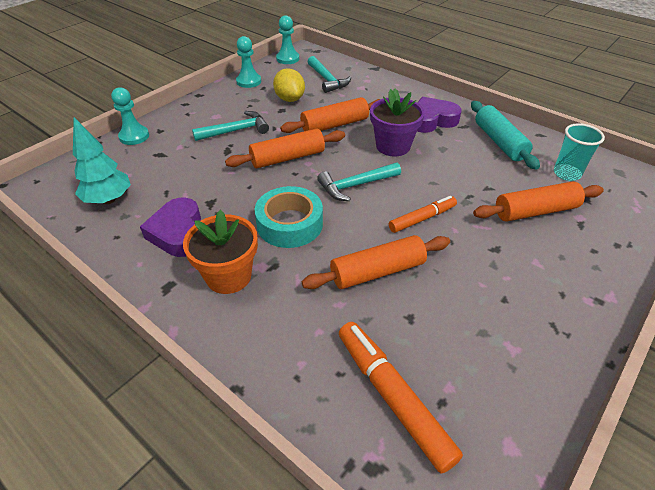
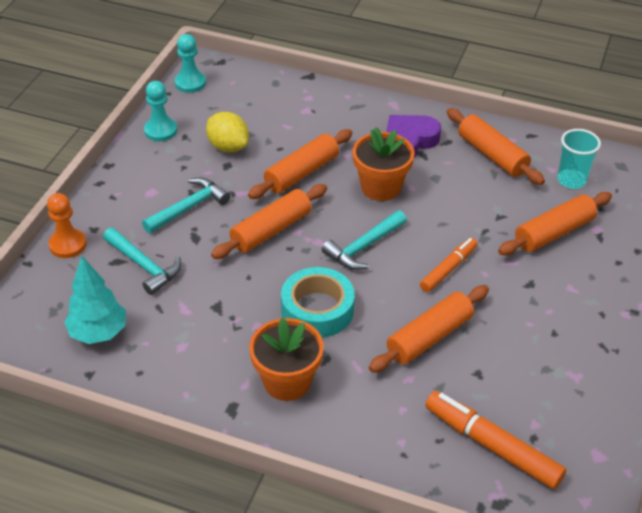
camera: 20 degrees left, 0 degrees up
turquoise pawn [111,87,149,145] -> orange pawn [47,193,87,258]
purple heart [140,197,201,257] -> none
turquoise hammer [308,56,351,93] -> turquoise hammer moved to [103,228,181,295]
purple flower pot [370,88,425,156] -> orange flower pot [353,127,415,201]
turquoise rolling pin [471,101,540,170] -> orange rolling pin [447,108,545,185]

